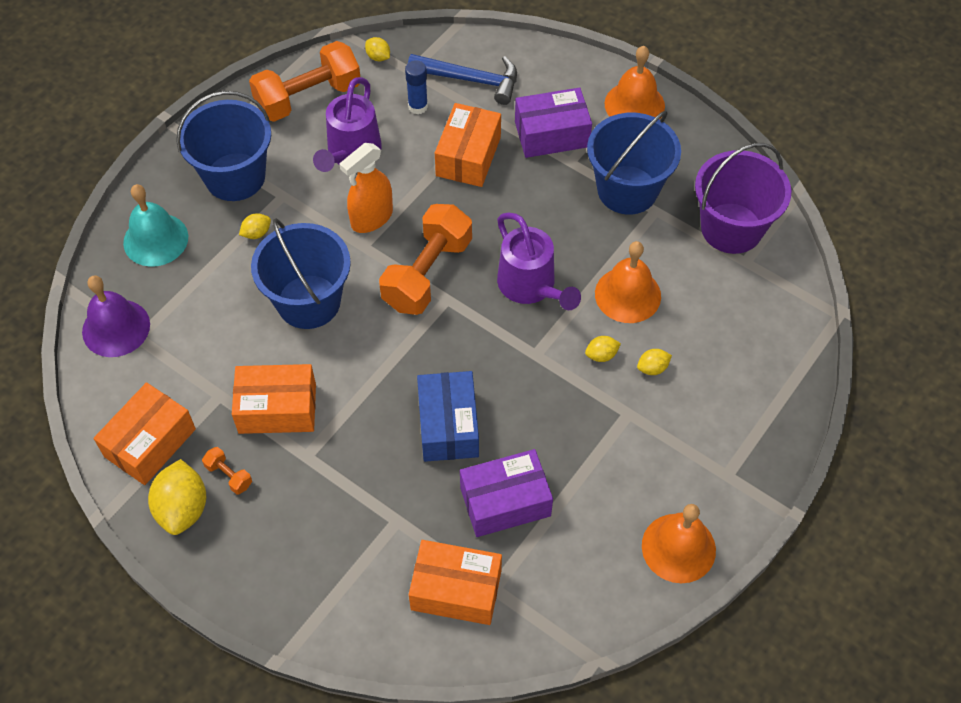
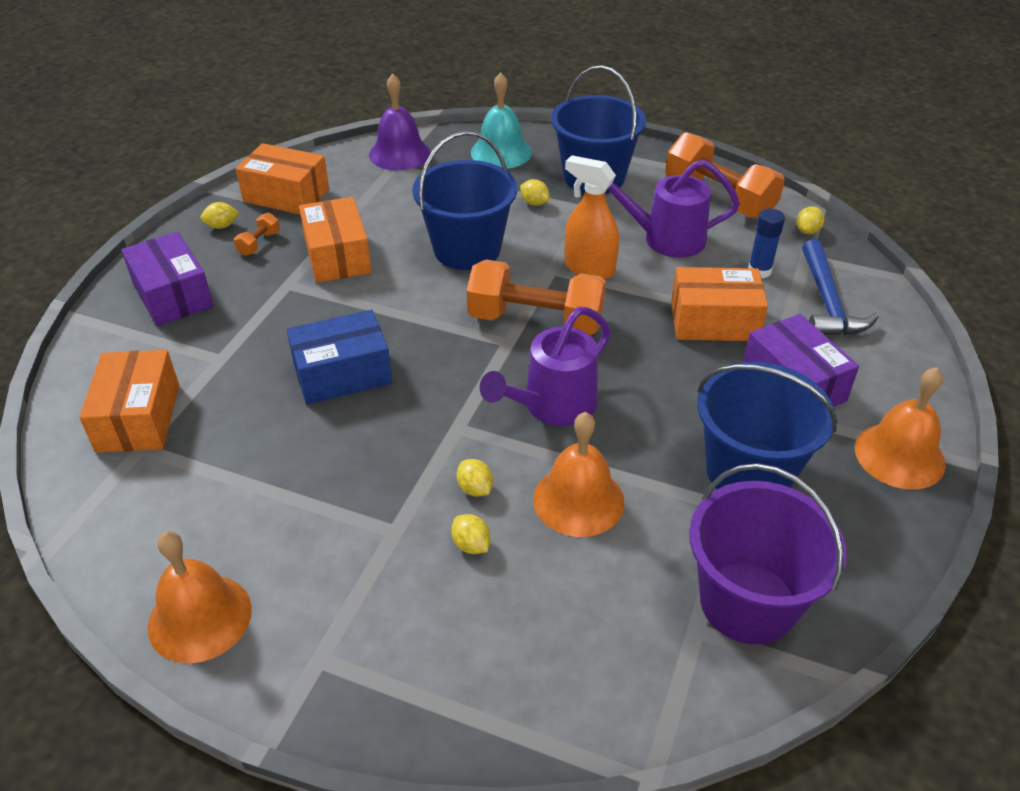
camera: 75 degrees right, 15 degrees down
yellow lemon [148,459,206,535] -> yellow lemon [200,202,239,229], size x0.50
purple box [460,449,553,537] -> purple box moved to [121,231,214,326]

